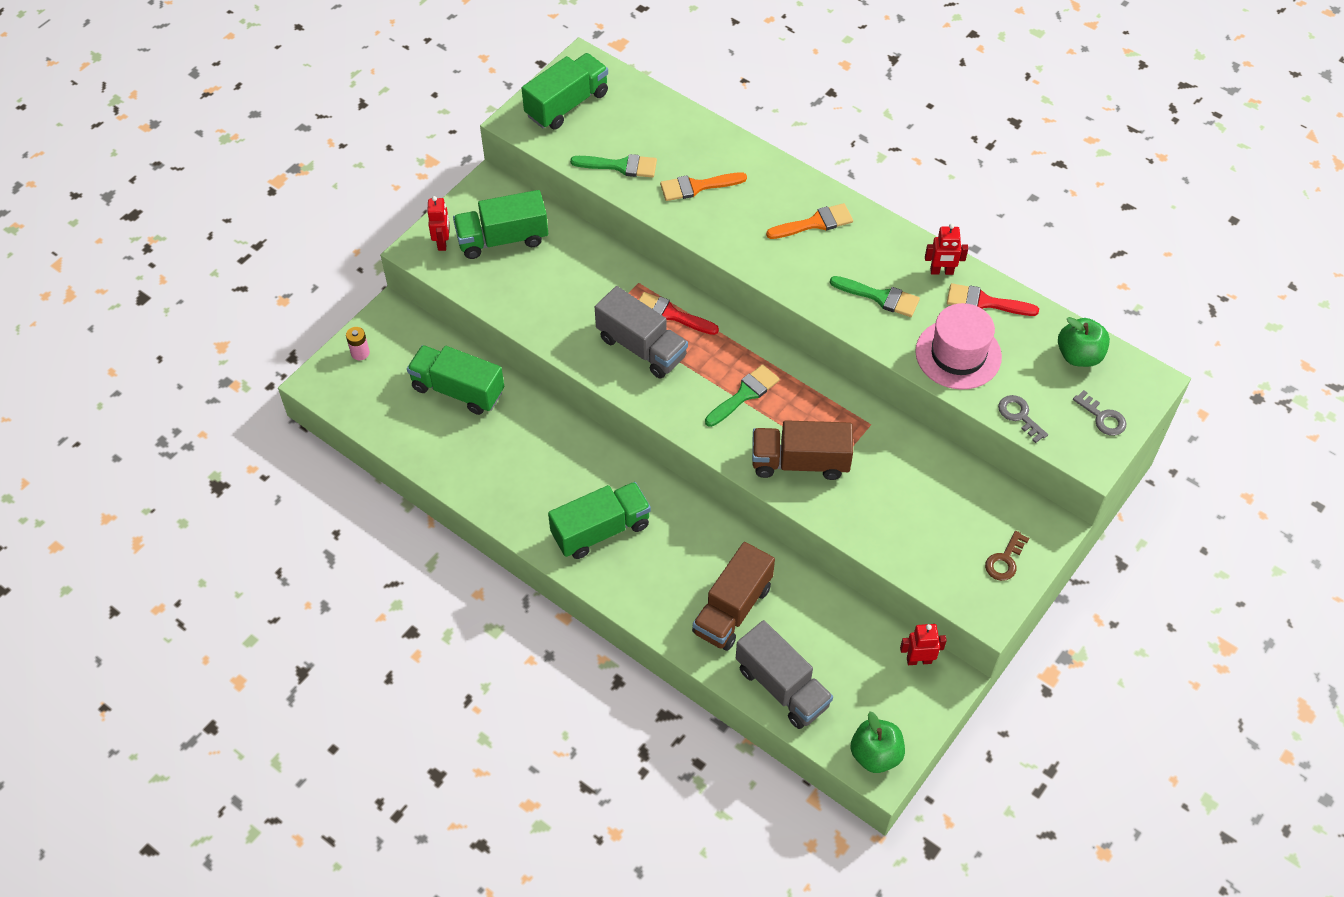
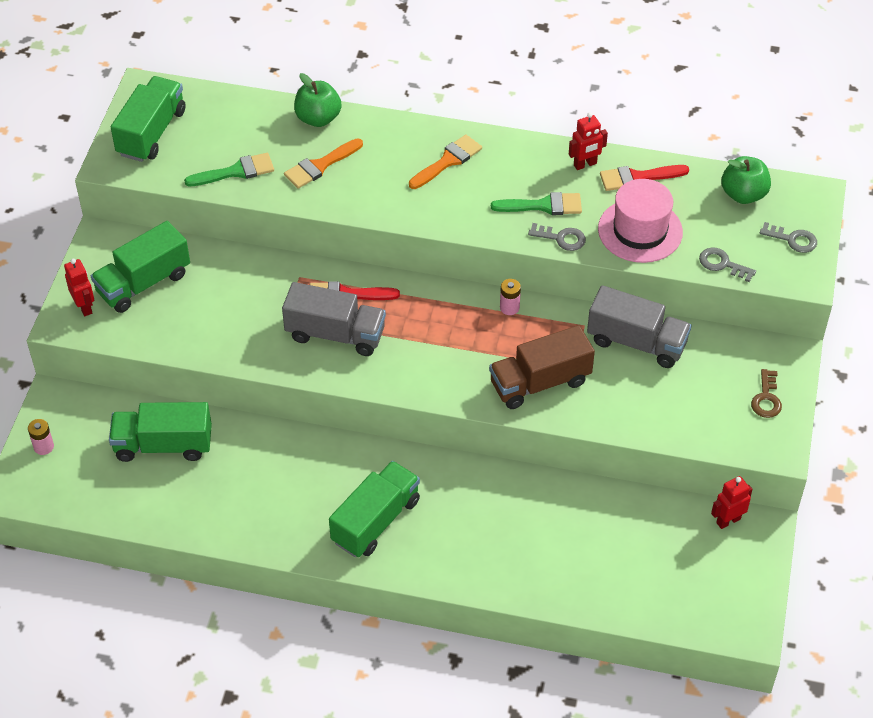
camera: 25 degrees left, 5 degrees down
brown truck [692,542,775,651] -> none
green brush [705,364,780,427] -> none
grey truck [736,620,833,729] -> grey truck moved to [587,285,692,368]
green apple [850,712,905,773] -> green apple moved to [294,73,341,127]
none -> pink battery [500,279,521,315]
none -> grey key [528,223,586,251]

